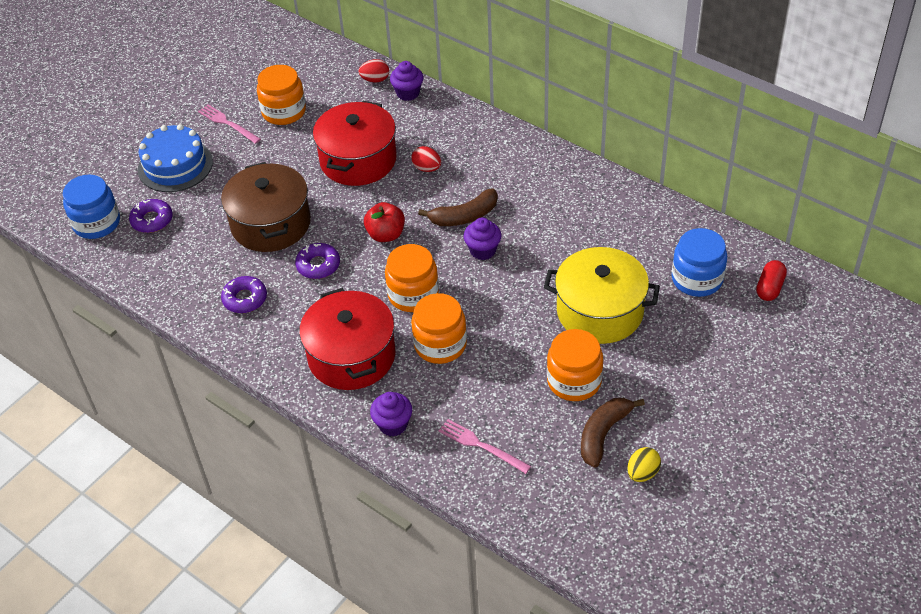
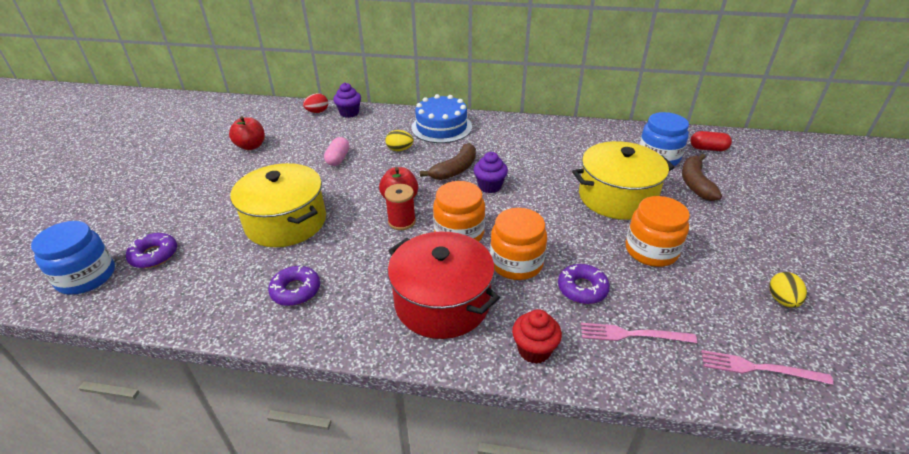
camera: 30 degrees left, 10 degrees down
blue cake [138,124,213,192] -> blue cake moved to [411,94,472,143]
pink fork [198,105,261,144] -> pink fork moved to [701,350,834,385]
brown pot [221,162,311,252] -> yellow pot [230,163,326,247]
orange jar [257,65,306,125] -> red apple [229,116,265,150]
purple donut [295,243,340,279] -> purple donut moved to [558,264,610,304]
red pot [313,101,397,186] -> pink capsule [324,137,350,166]
purple cupcake [370,392,412,437] -> red cupcake [512,309,562,364]
red egg [411,146,441,172] -> yellow egg [385,130,414,151]
brown banana [581,398,645,468] -> brown banana moved to [682,154,722,201]
red capsule [756,260,787,301] -> red capsule turned 75 degrees counterclockwise [690,131,732,151]
none -> red spool [385,184,416,230]

